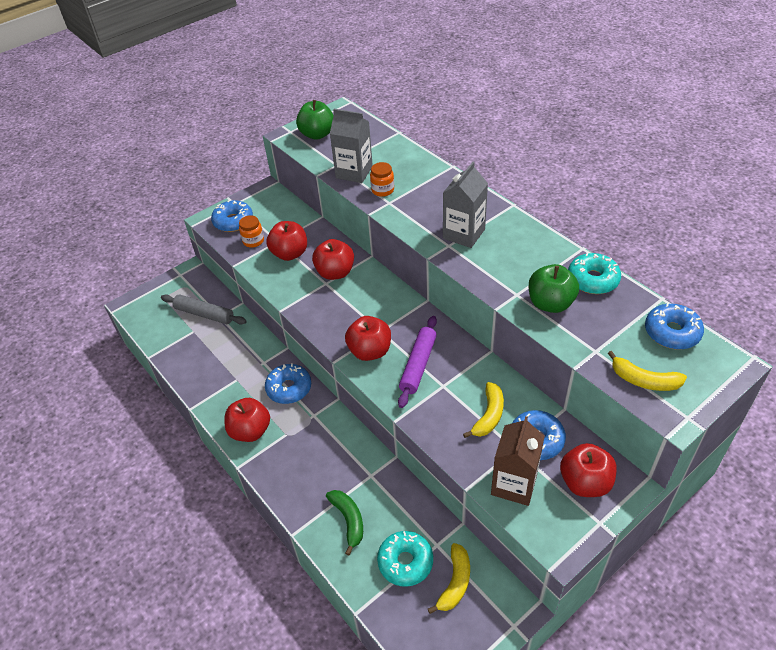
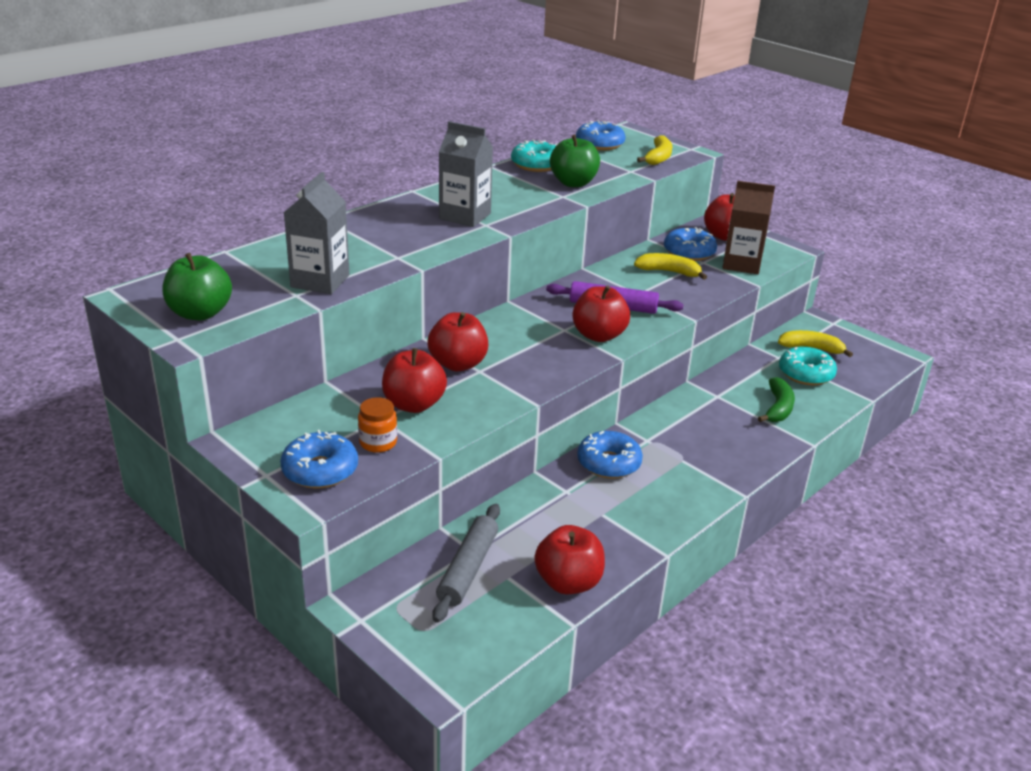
camera: 100 degrees left, 15 degrees down
red apple [224,398,270,442] -> red apple moved to [535,525,605,594]
green banana [326,490,363,556] -> green banana turned 135 degrees clockwise [758,377,795,422]
orange jar [370,162,394,197] -> none

